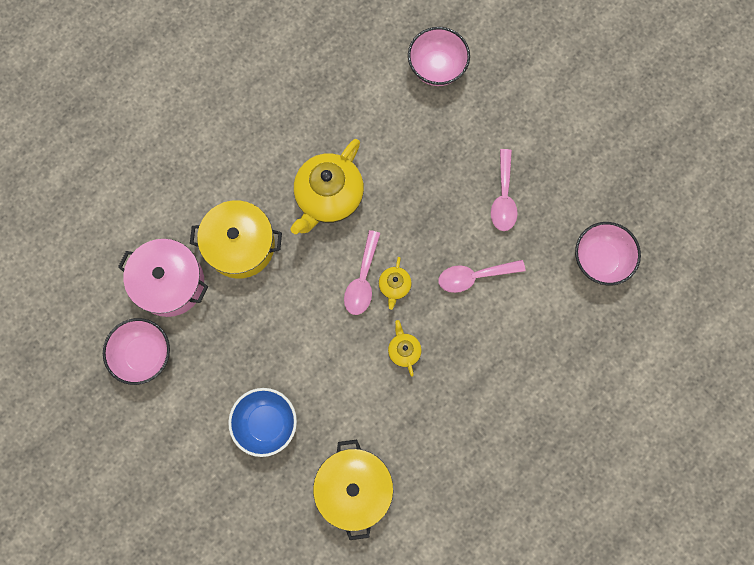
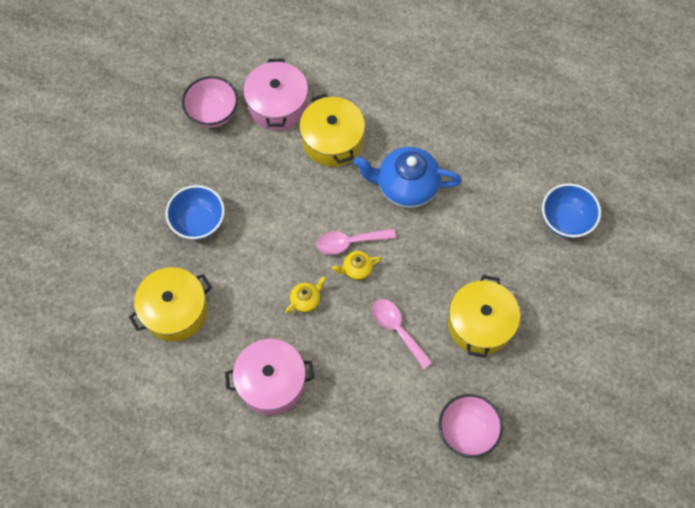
camera: 65 degrees right, 10 degrees down
yellow teapot [290,139,364,234] -> blue teapot [354,147,462,208]
pink bowl [408,27,470,86] -> blue bowl [542,183,601,238]
pink spoon [491,149,518,231] -> yellow pot [448,275,520,358]
none -> pink pot [225,339,314,415]

